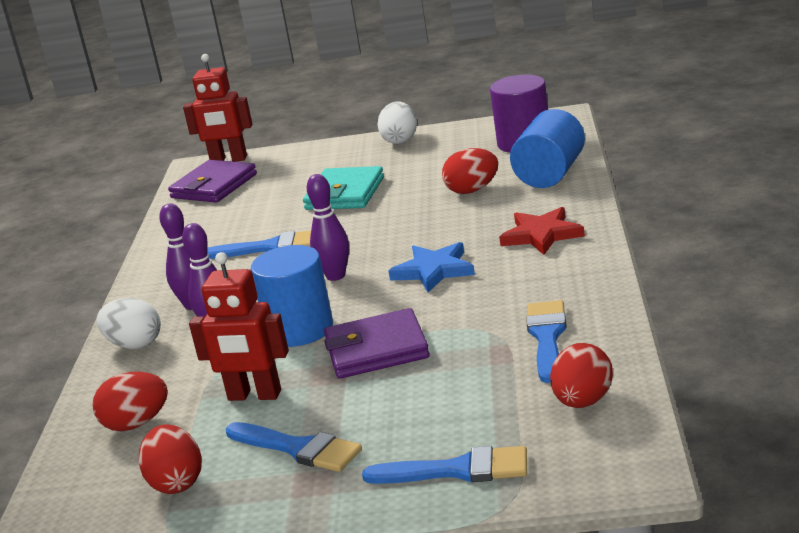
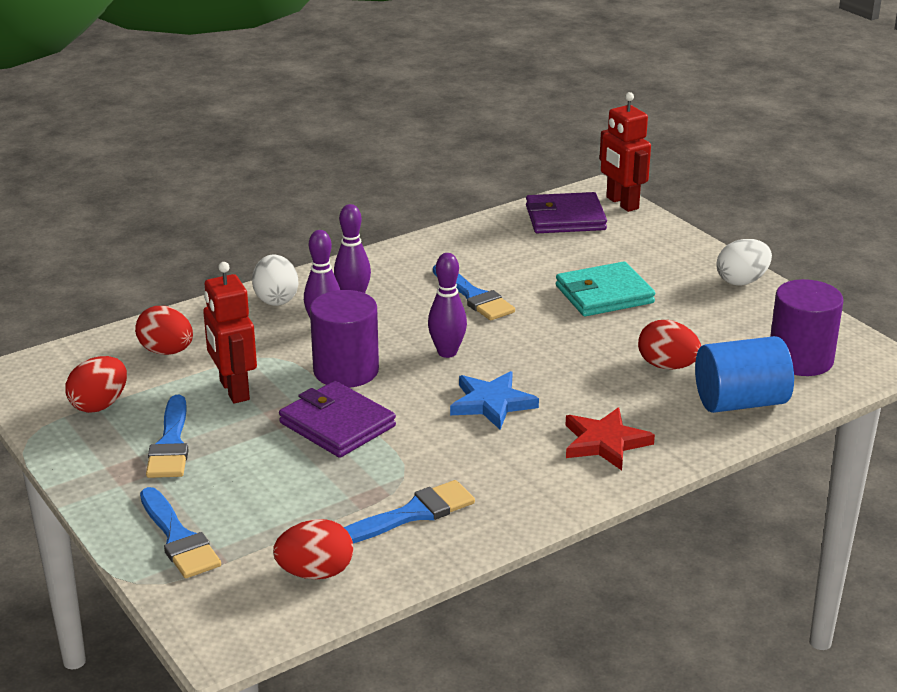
camera: 50 degrees right, 5 degrees up
blue cylinder [251,245,333,347] -> purple cylinder [310,290,379,388]

